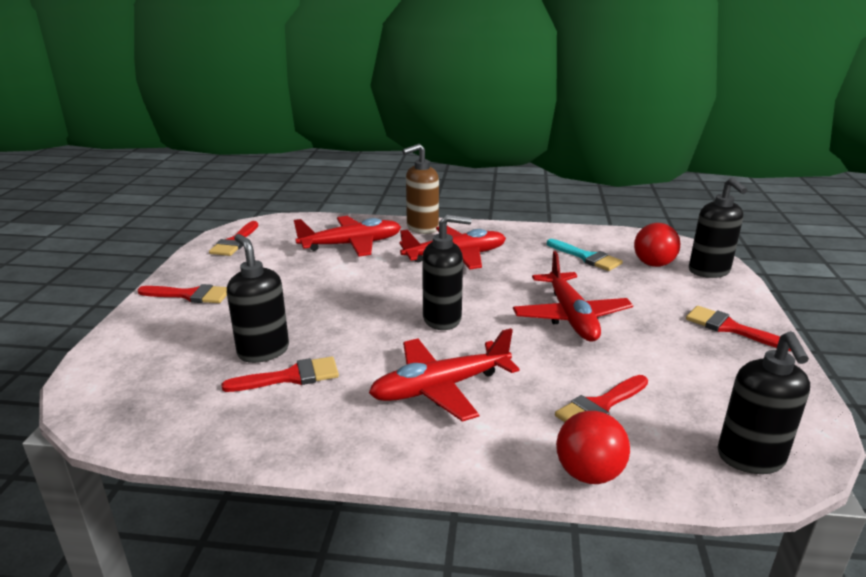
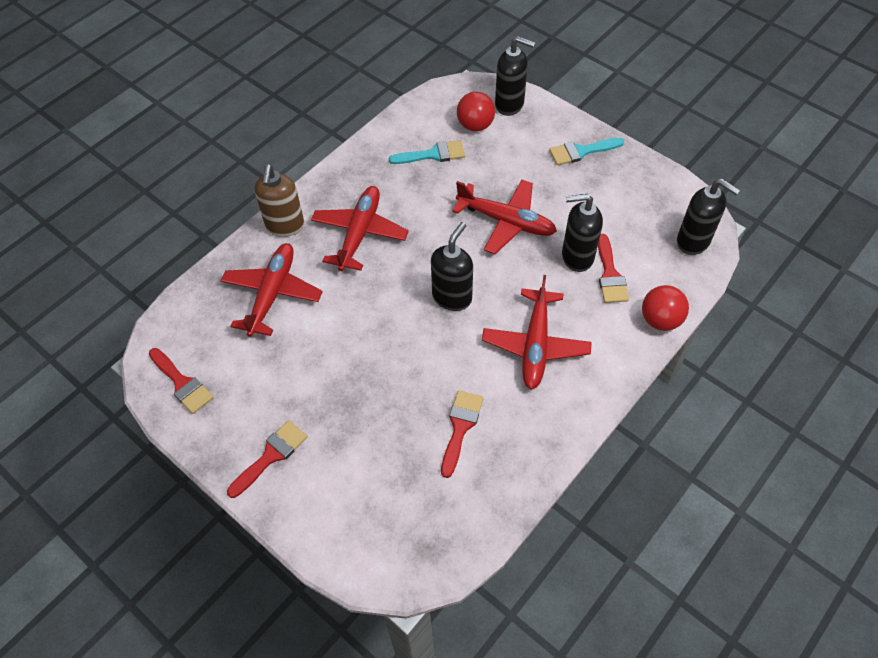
camera: 55 degrees left, 30 degrees up
black soap dispenser [227,234,289,363] -> black soap dispenser moved to [562,194,603,272]
red brush [686,306,791,351] -> turquoise brush [549,138,624,165]

